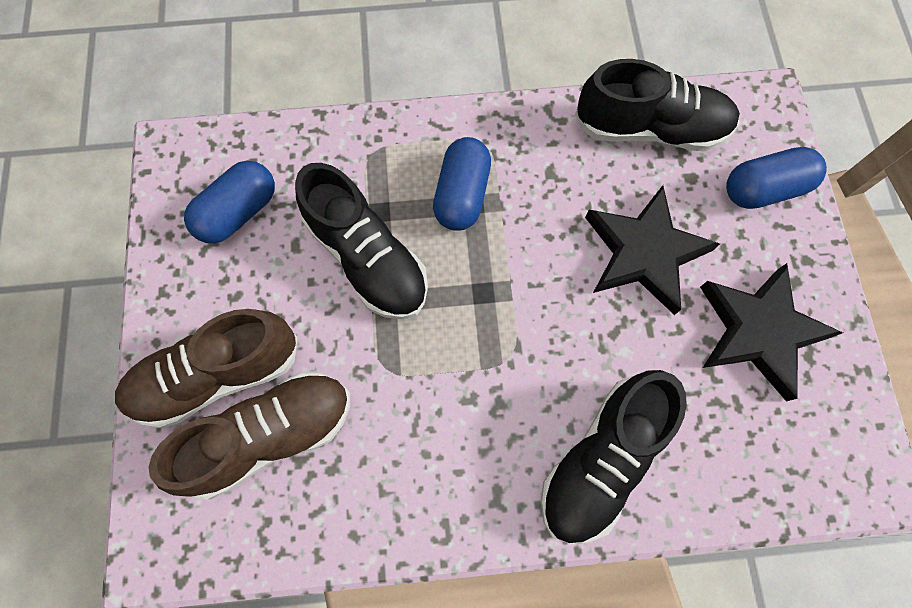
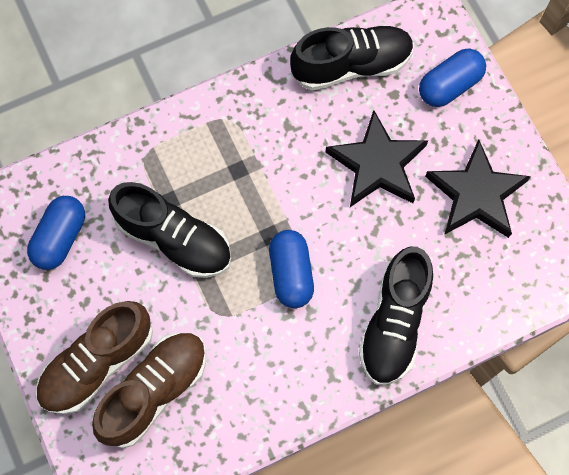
camera: 20 degrees left, 0 degrees up
blue capsule [433,137,491,231] -> blue capsule moved to [269,230,314,308]

